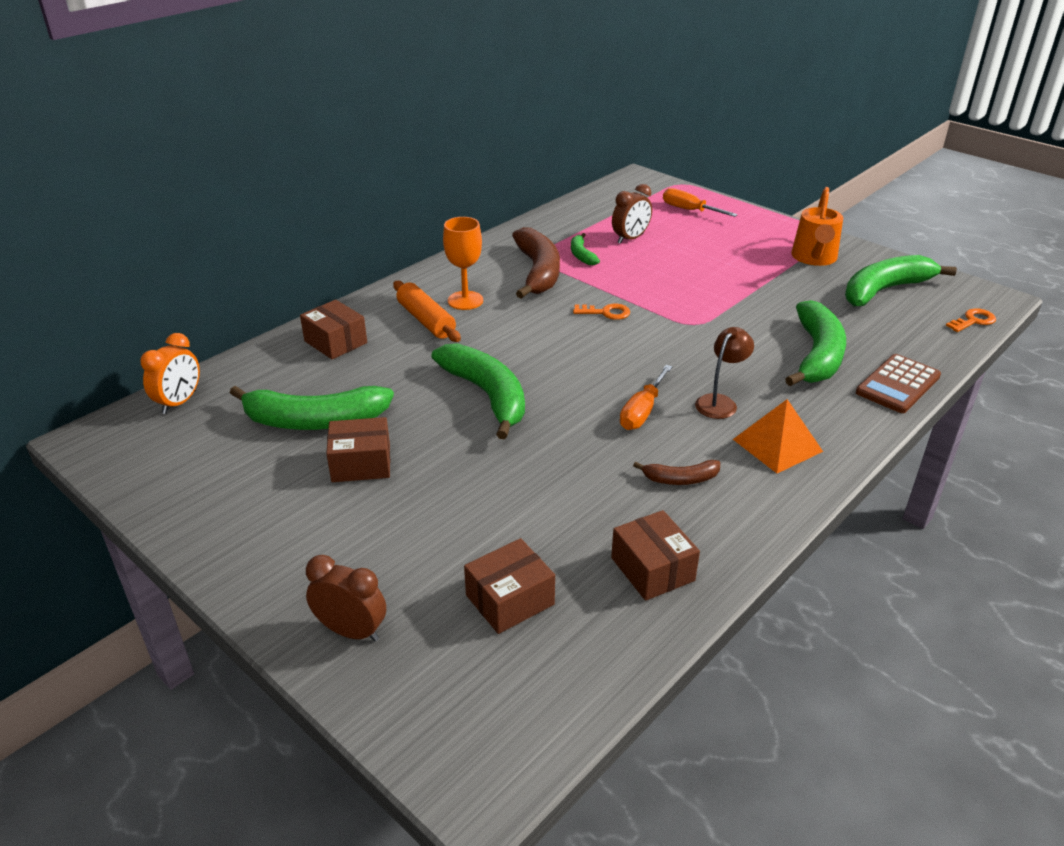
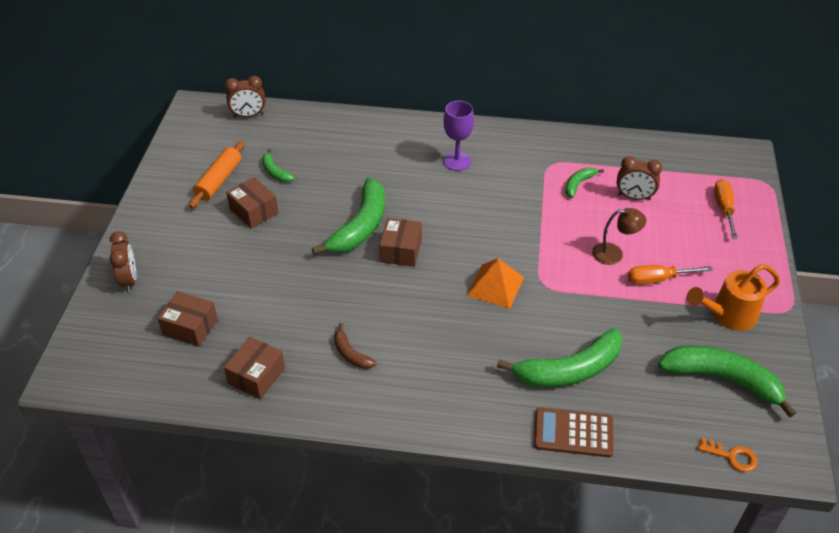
camera: 55 degrees right, 10 degrees up
orange clock [141,333,200,414] -> brown clock [225,76,265,118]
green banana [230,386,394,430] -> green banana [262,149,295,182], size x0.49
brown box [300,300,367,360] -> brown box moved to [380,218,422,267]
orange rolling pin [393,281,461,342] -> orange rolling pin moved to [189,141,245,208]
orange goblet [443,217,483,310] -> purple goblet [443,101,474,171]
brown banana [512,227,560,299] -> none
orange key [573,304,630,320] -> none
orange screwdriver [620,365,672,430] -> orange screwdriver moved to [628,265,713,285]
brown lamp [695,327,754,419] -> brown lamp moved to [592,208,646,265]
orange pyramid [733,399,823,473] -> orange pyramid moved to [466,258,524,309]

